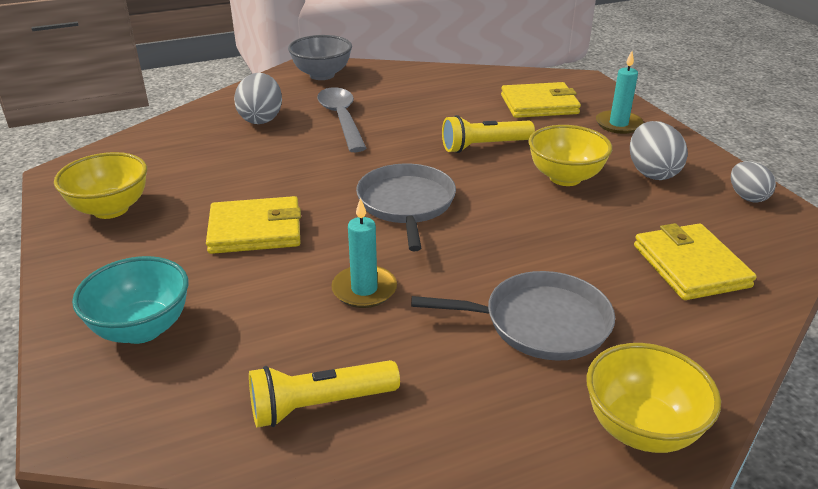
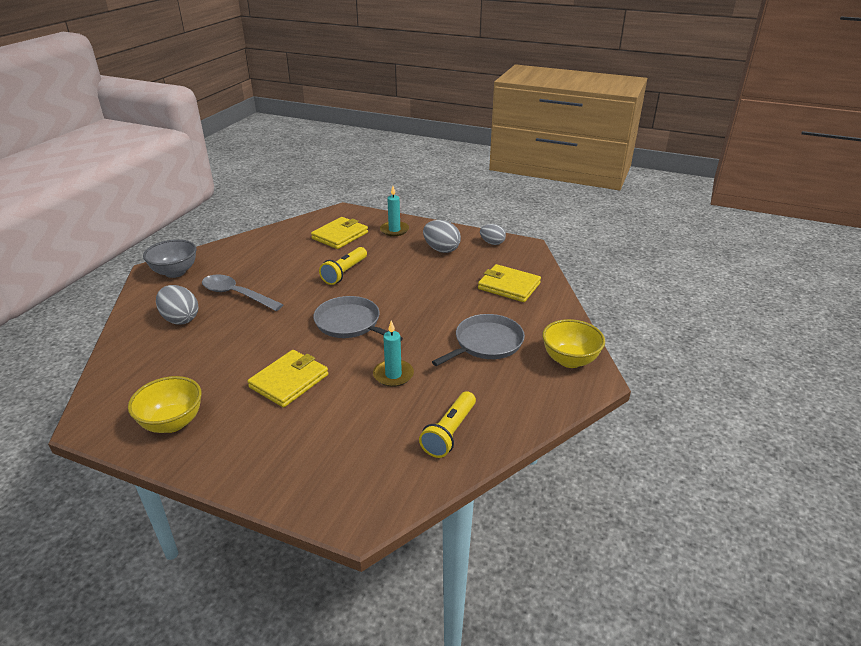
camera: 45 degrees left, 0 degrees up
turquoise bowl [72,256,188,344] -> none
yellow bowl [528,125,612,186] -> none

